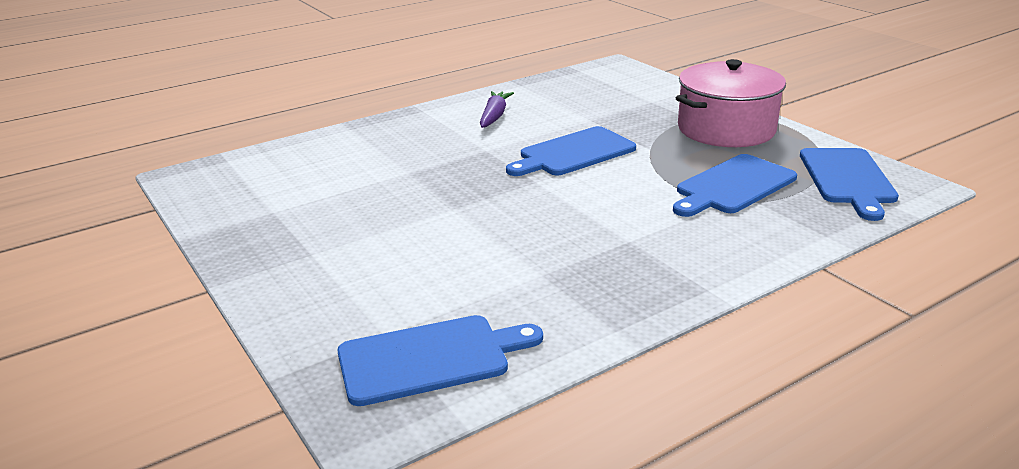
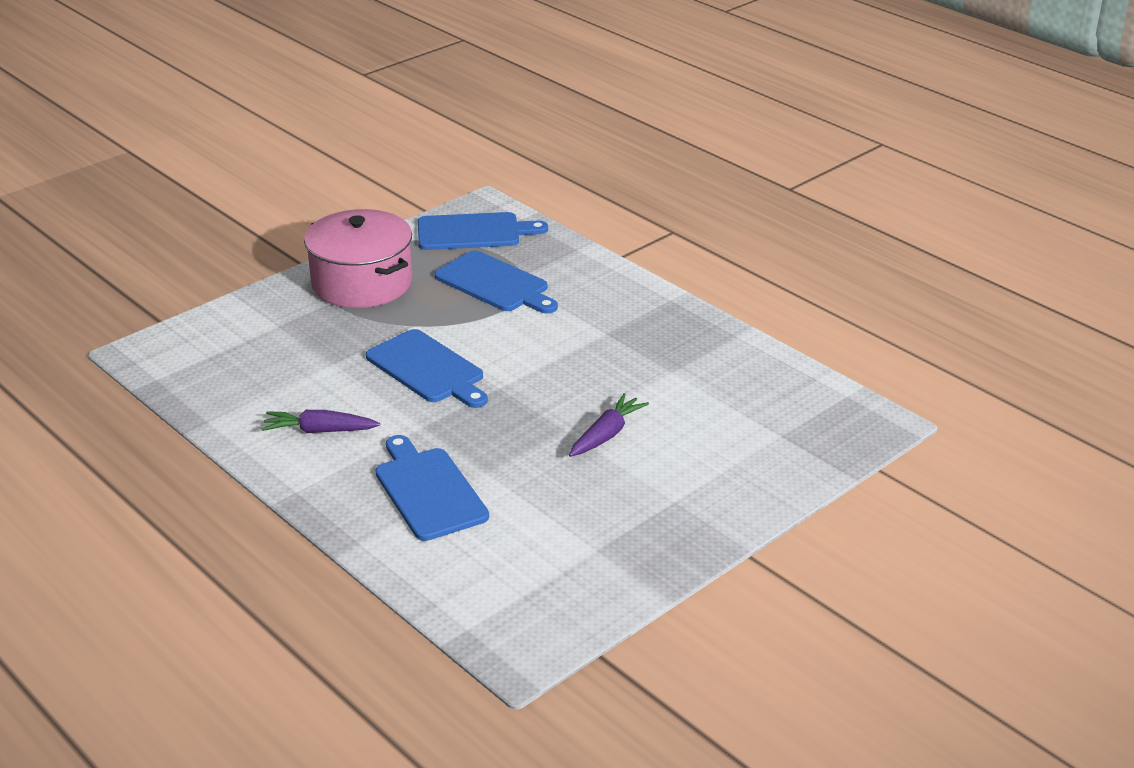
camera: 100 degrees left, 5 degrees up
blue cutting board [337,315,543,406] -> blue cutting board moved to [375,435,489,541]
none -> purple carrot [569,393,649,457]

